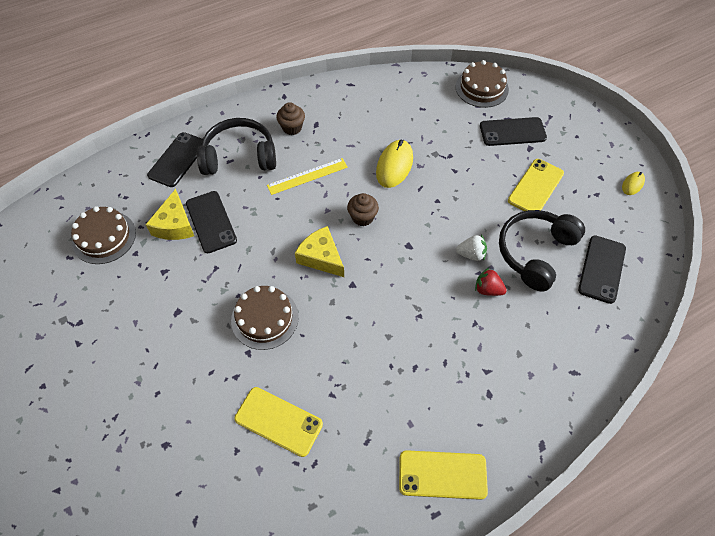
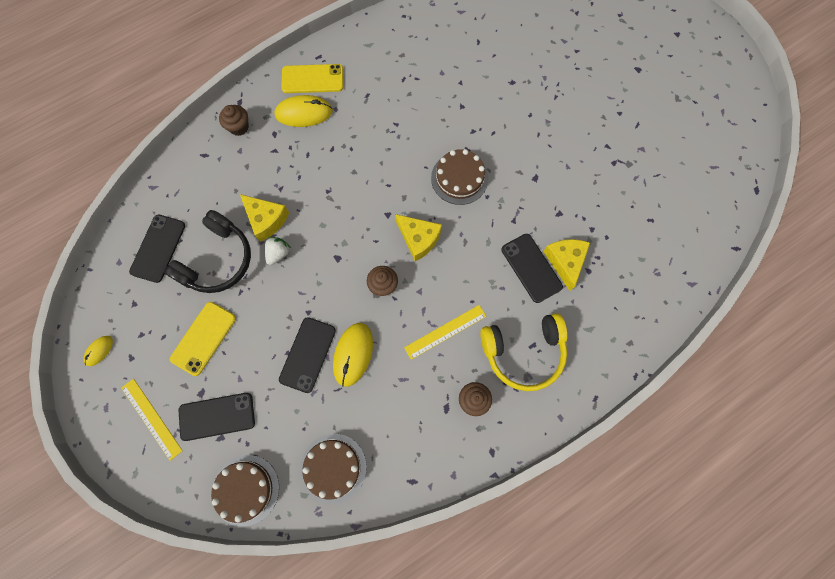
camera: 175 degrees right, 15 degrees up
brown cake [71,206,136,264] -> brown cake moved to [300,434,367,504]
black phone [147,132,203,187] -> black phone moved to [279,317,336,393]
black headphones [197,118,276,175] -> yellow headphones [480,313,567,391]
yellow phone [234,387,323,457] -> none
white strawberry [456,235,487,261] -> white strawberry turned 120 degrees clockwise [265,237,291,265]
red strawberry [475,268,507,296] -> yellow cheese [240,194,289,242]
none -> yellow ruler [121,379,183,461]
none -> brown cupcake [219,105,249,136]
none -> yellow mouse [274,95,333,127]

